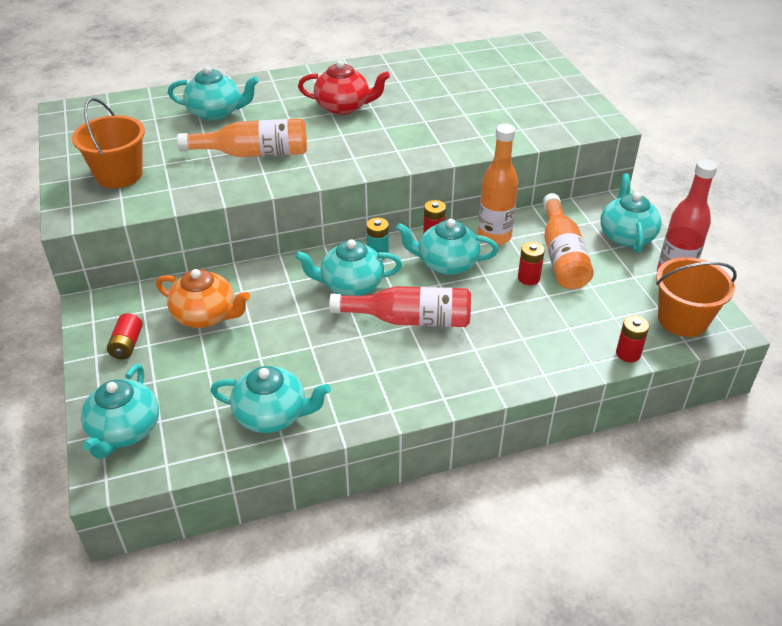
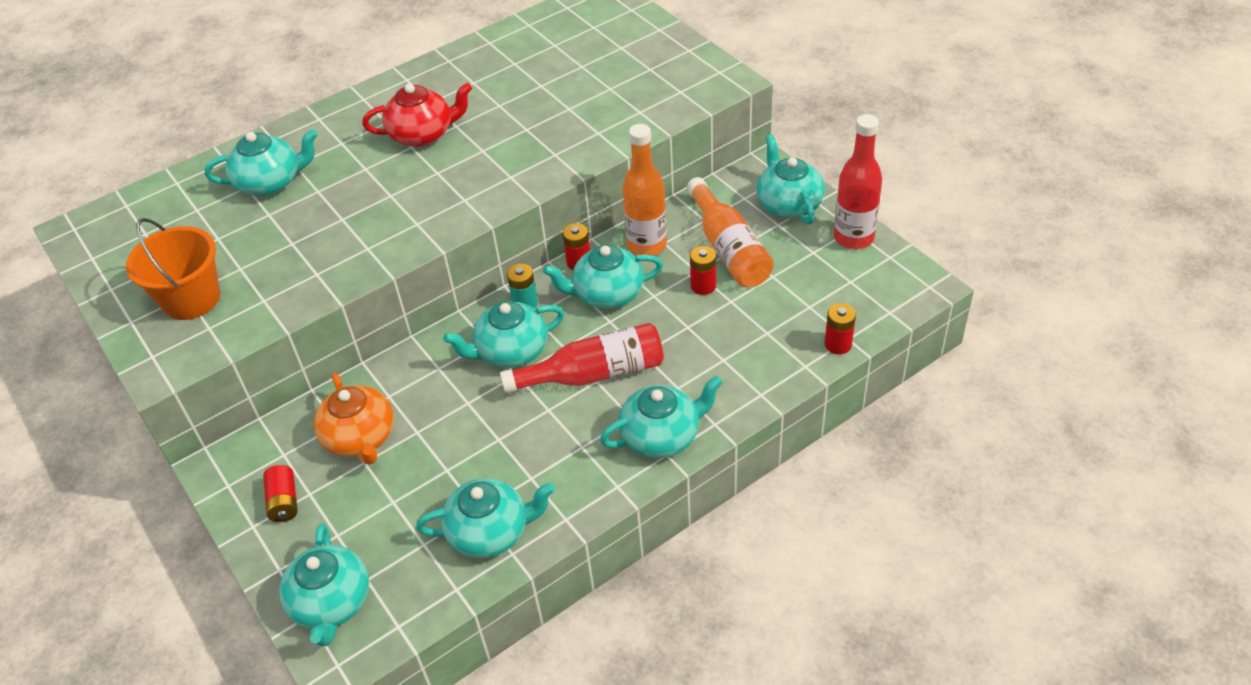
camera: 15 degrees left, 5 degrees up
orange teapot [156,269,250,328] -> orange teapot turned 60 degrees clockwise [314,373,394,465]
orange bottle [177,119,307,157] -> none
orange bucket [656,257,736,337] -> none
none -> turquoise teapot [600,376,723,458]

